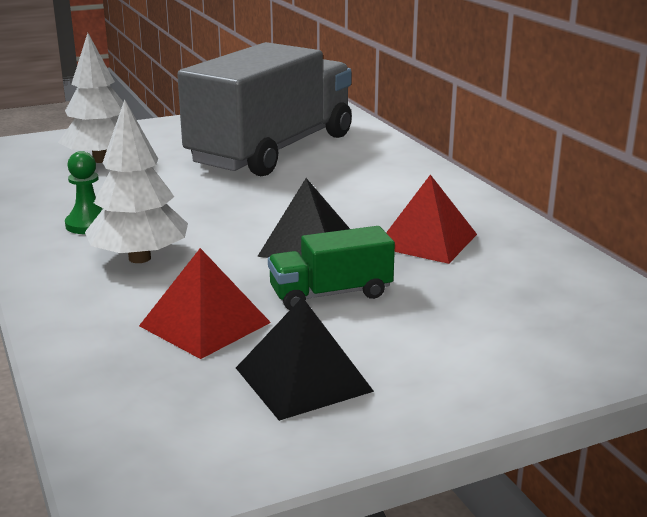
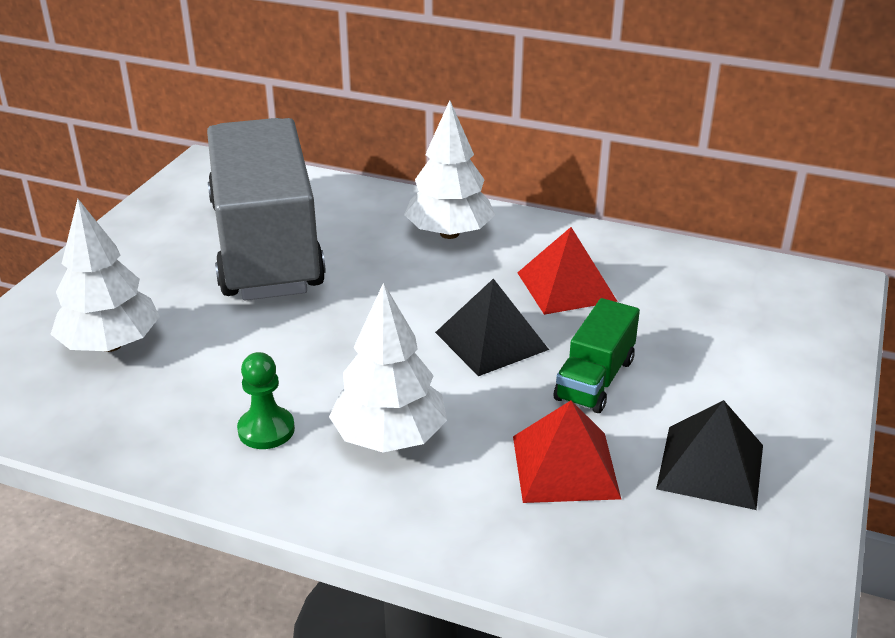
camera: 45 degrees left, 10 degrees up
none -> white tree [404,100,495,239]

